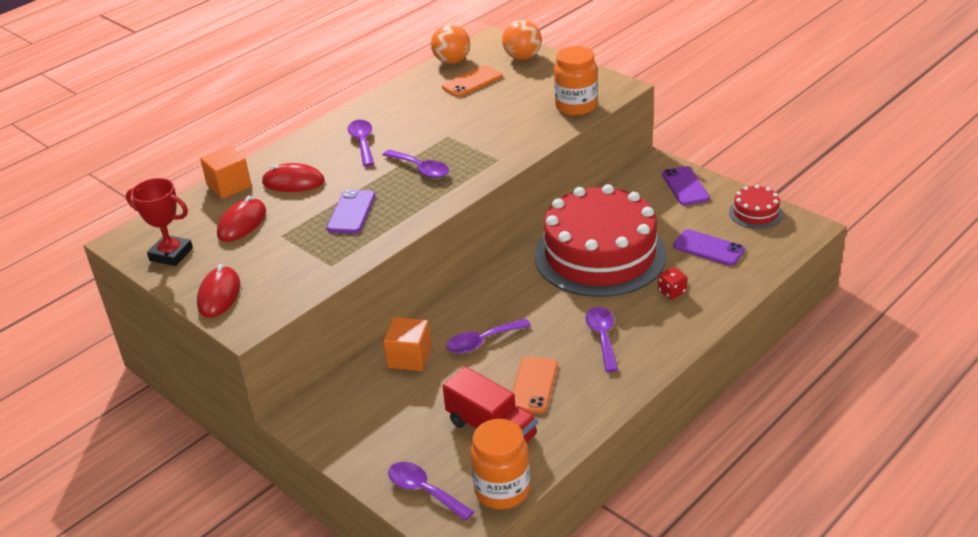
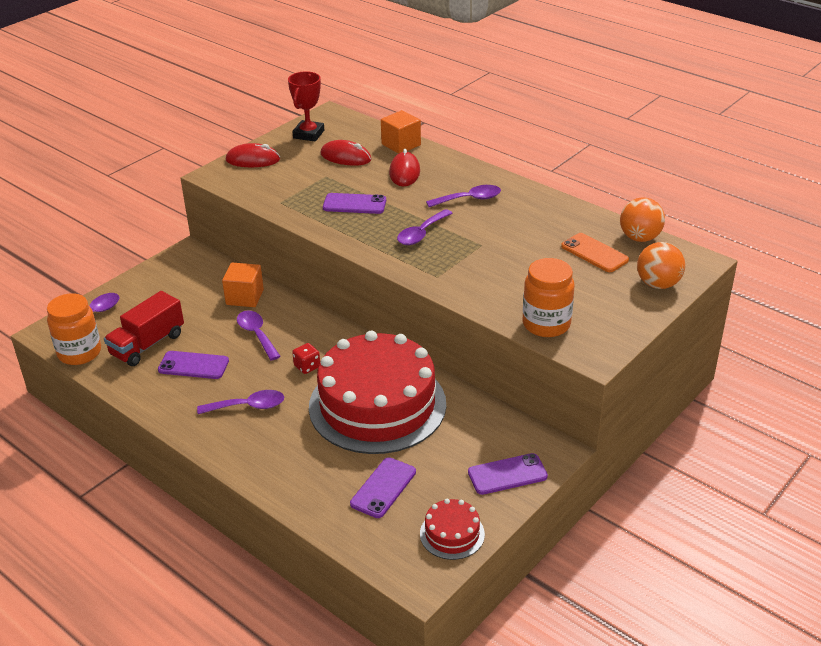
camera: 85 degrees right, 0 degrees up
orange phone [513,356,558,414] -> purple phone [158,351,229,379]
red dice [658,267,687,299] -> red dice moved to [292,343,320,374]

